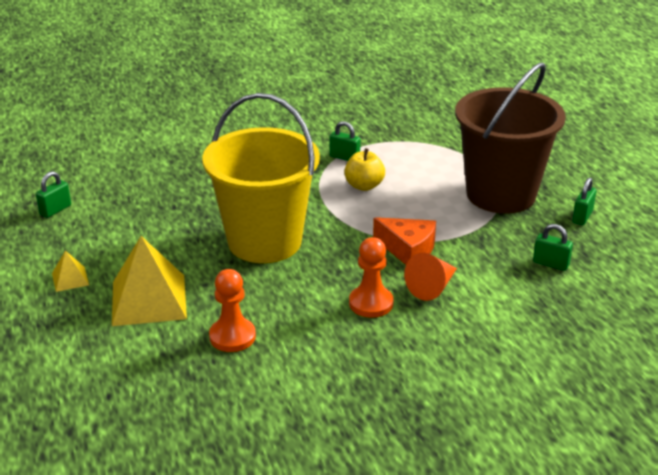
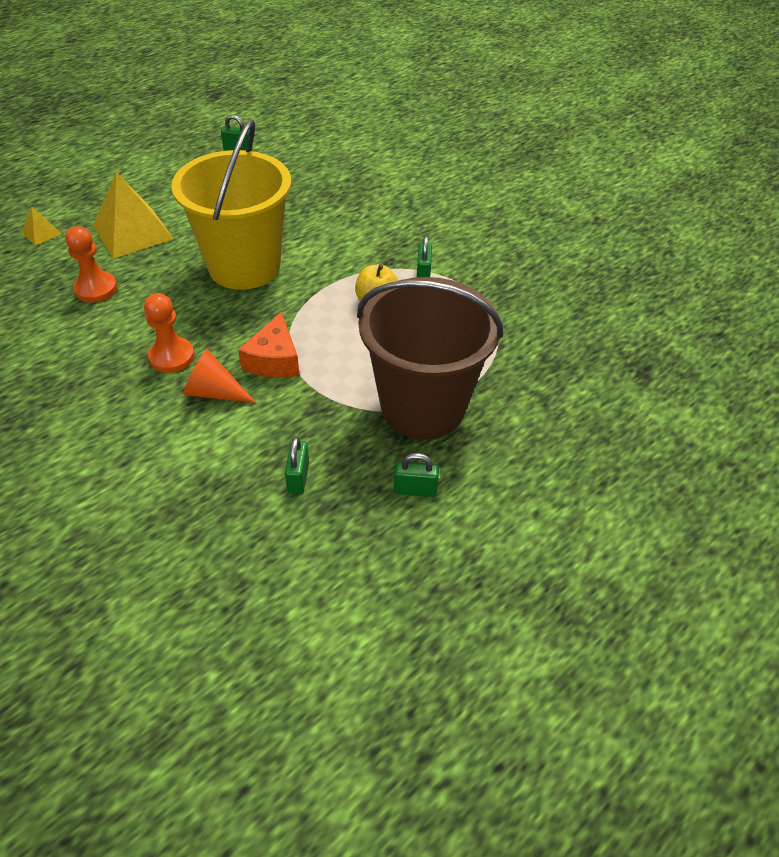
camera: 65 degrees right, 15 degrees up
yellow pyramid [52,250,89,292] -> yellow pyramid moved to [22,206,62,246]

